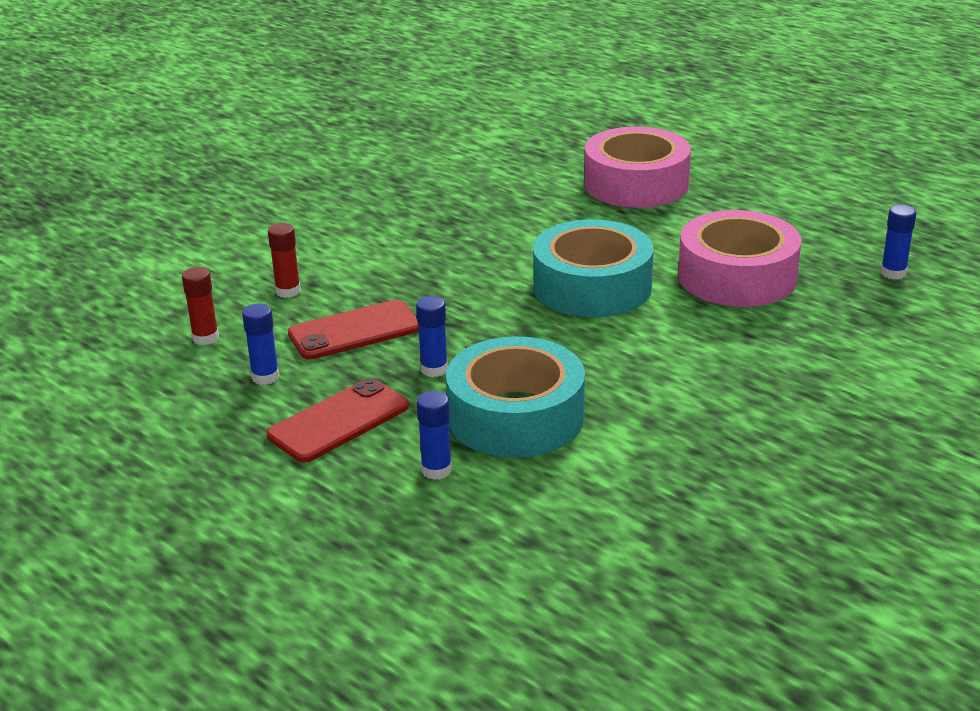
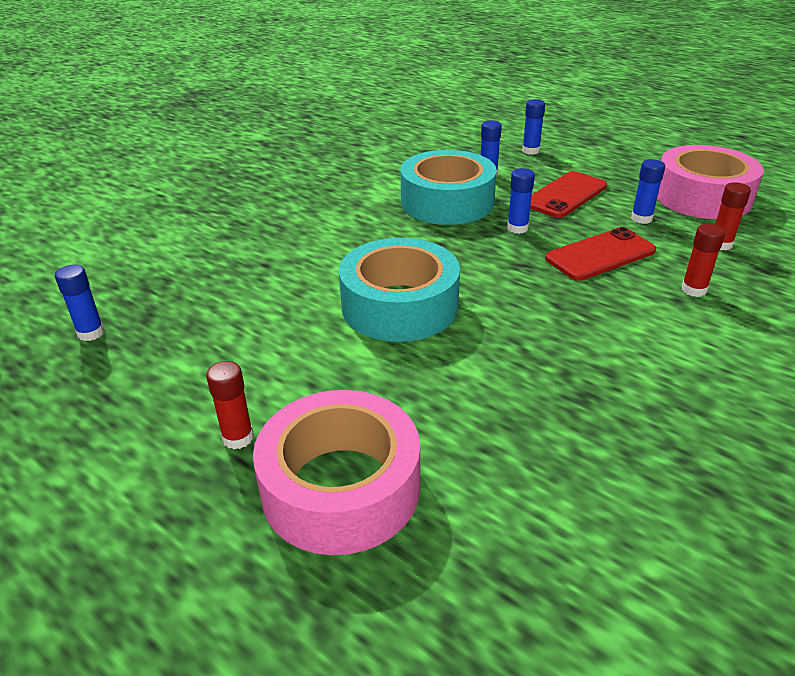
camera: 175 degrees right, 5 degrees up
pink tape [678,210,802,307] -> pink tape moved to [657,145,764,219]
none -> red glue stick [206,361,254,449]
none -> blue glue stick [522,99,545,155]

